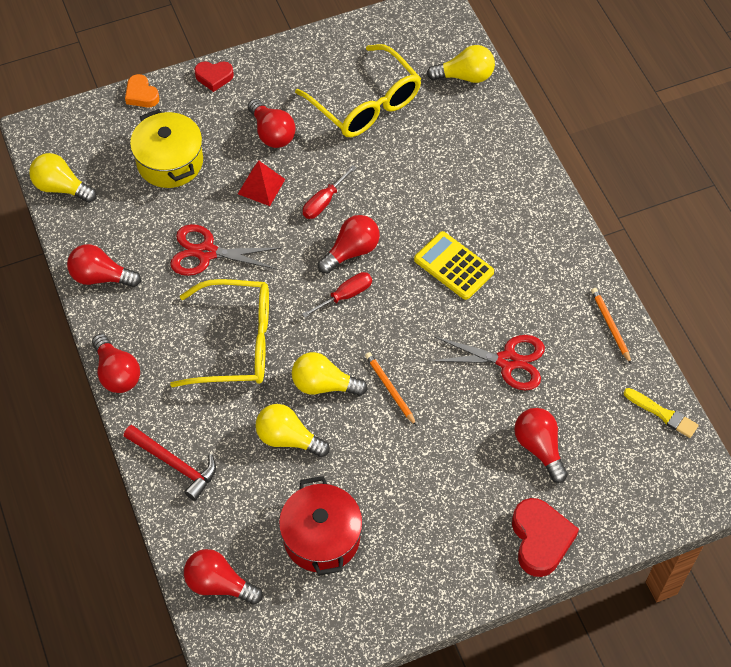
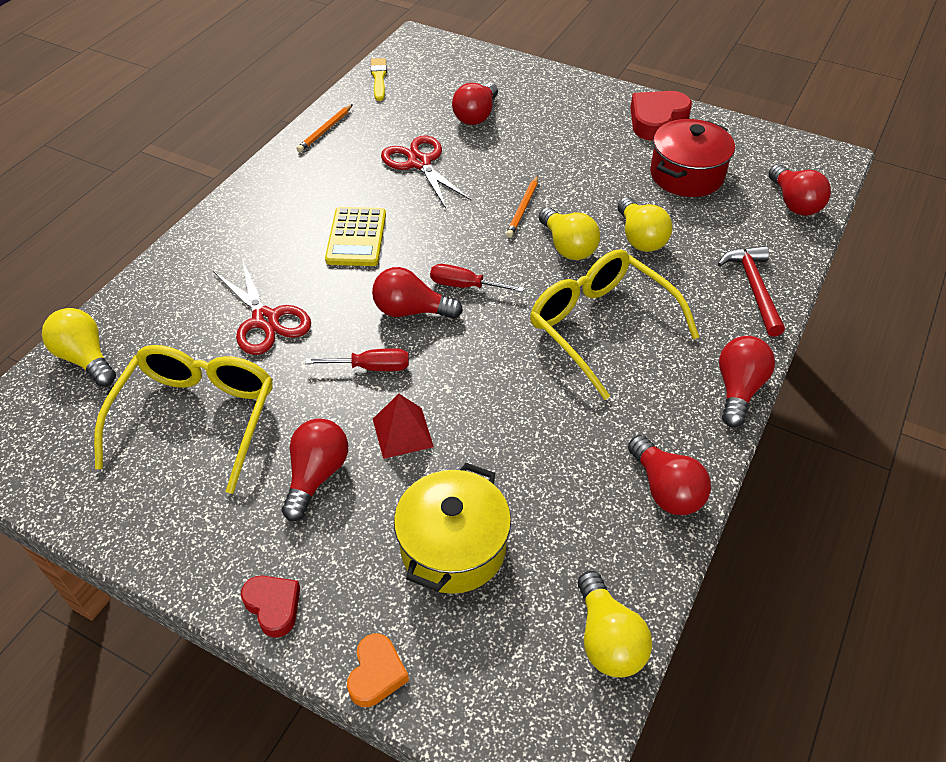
camera: 130 degrees left, 10 degrees down
red scissors [170,224,281,276] -> red scissors moved to [213,259,311,355]
red heart [512,498,579,577] -> red heart moved to [630,91,692,141]

